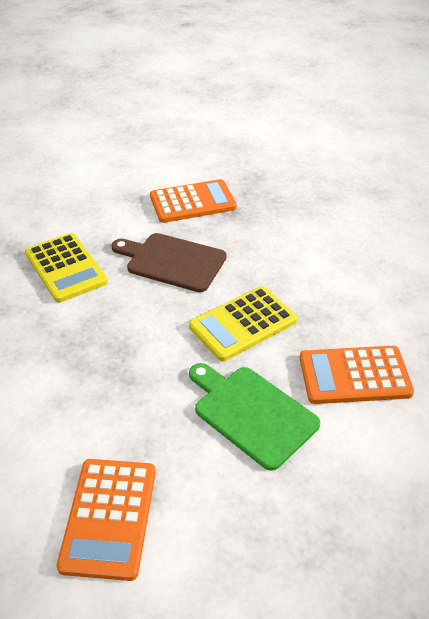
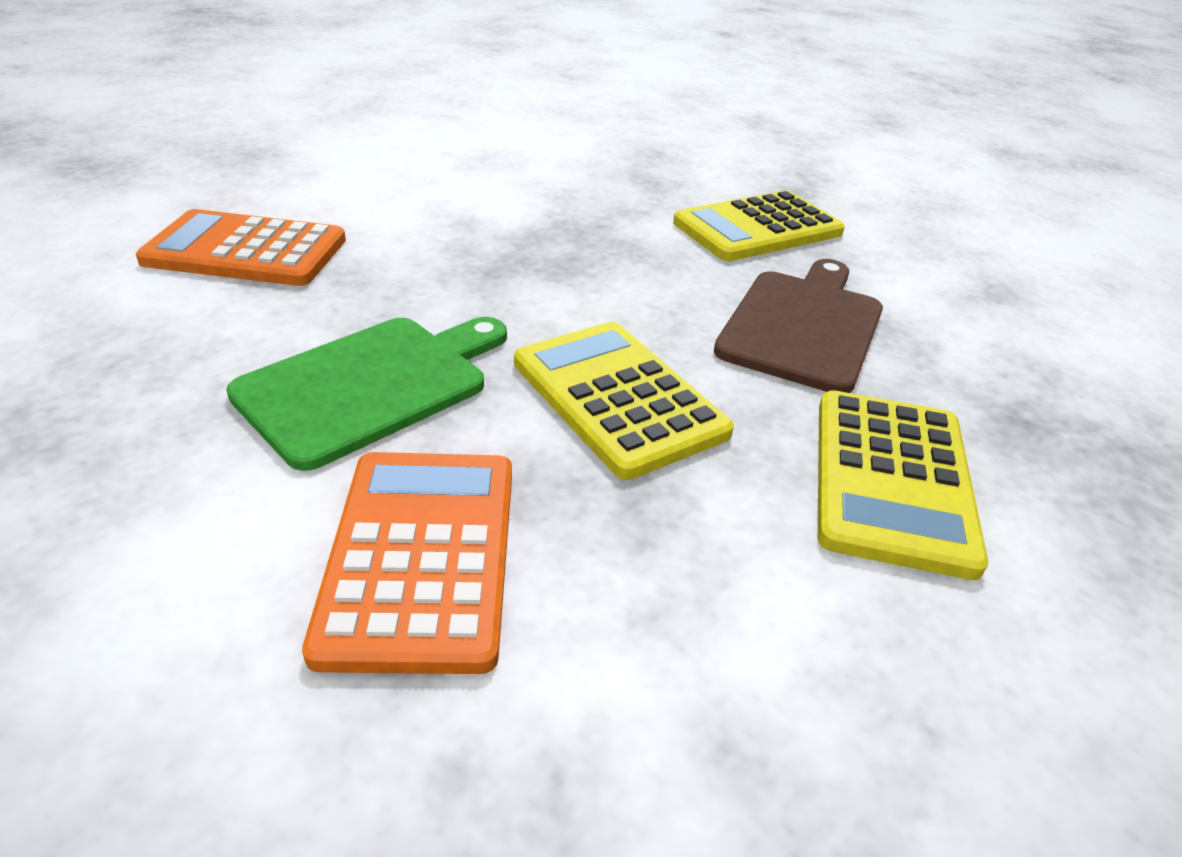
camera: 90 degrees right, 5 degrees down
orange calculator [150,179,237,223] -> none
none -> yellow calculator [818,390,988,580]

